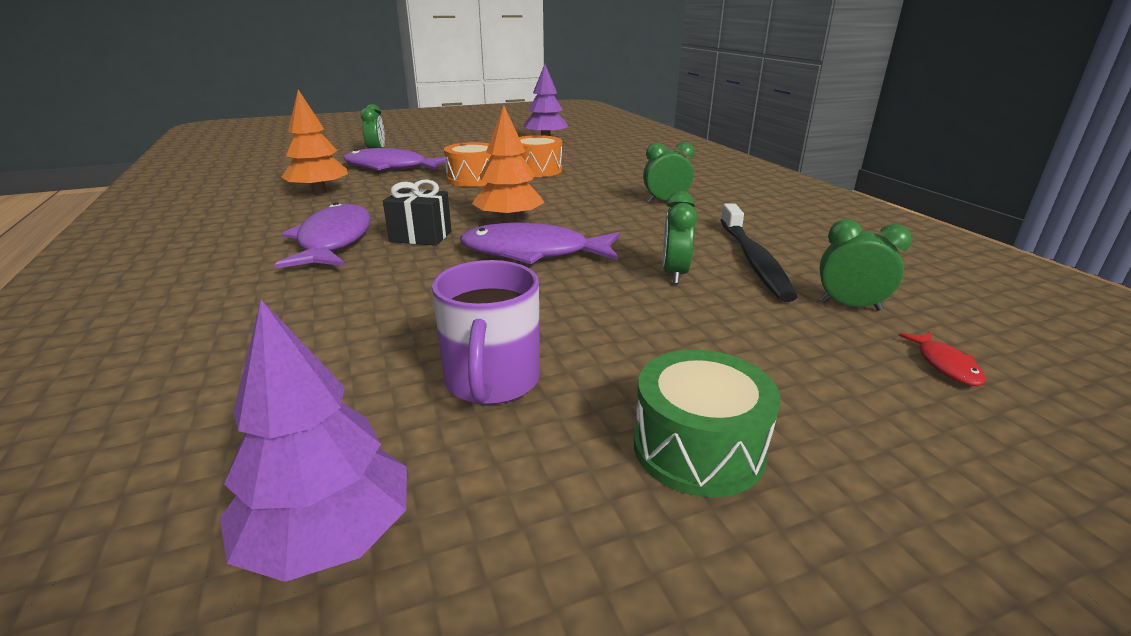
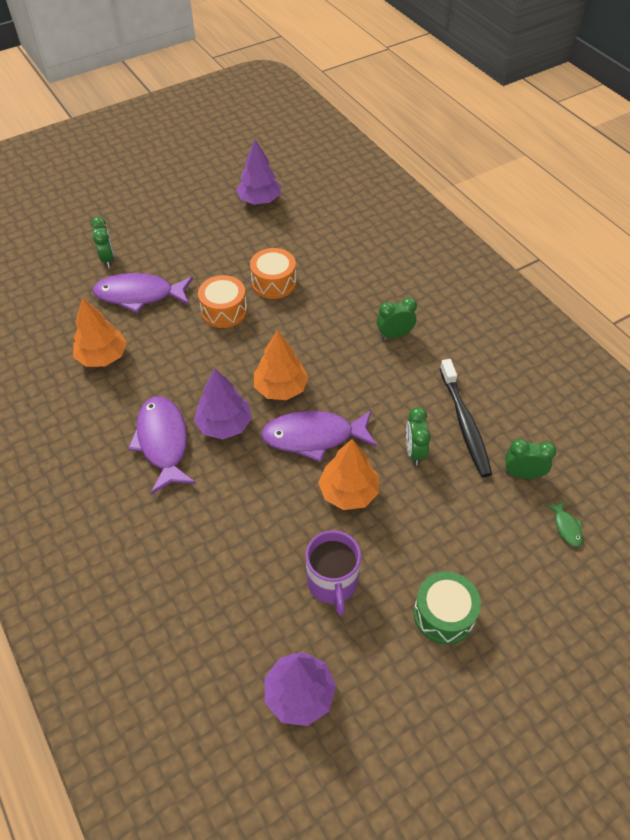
camera: 10 degrees left, 25 degrees up
black gift [383,179,451,246] -> purple tree [194,369,252,440]
red fish [898,332,986,386] -> green fish [546,501,583,547]
none -> orange tree [318,439,379,510]

